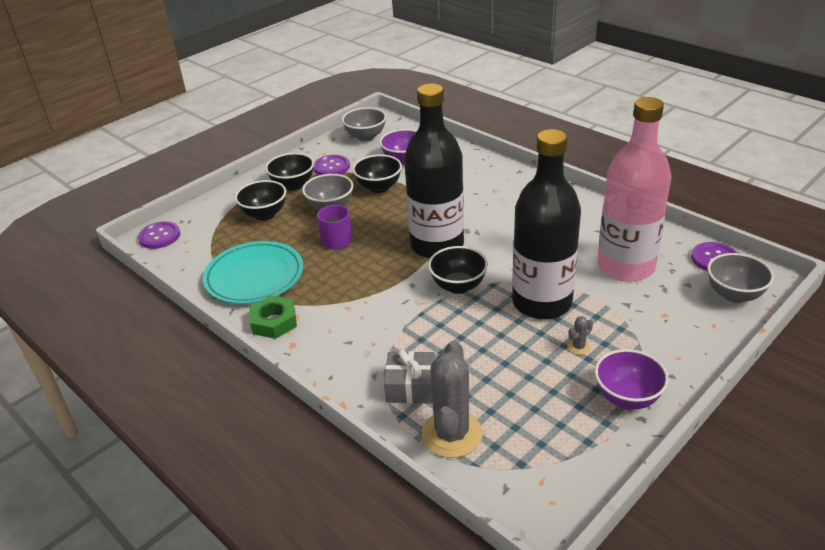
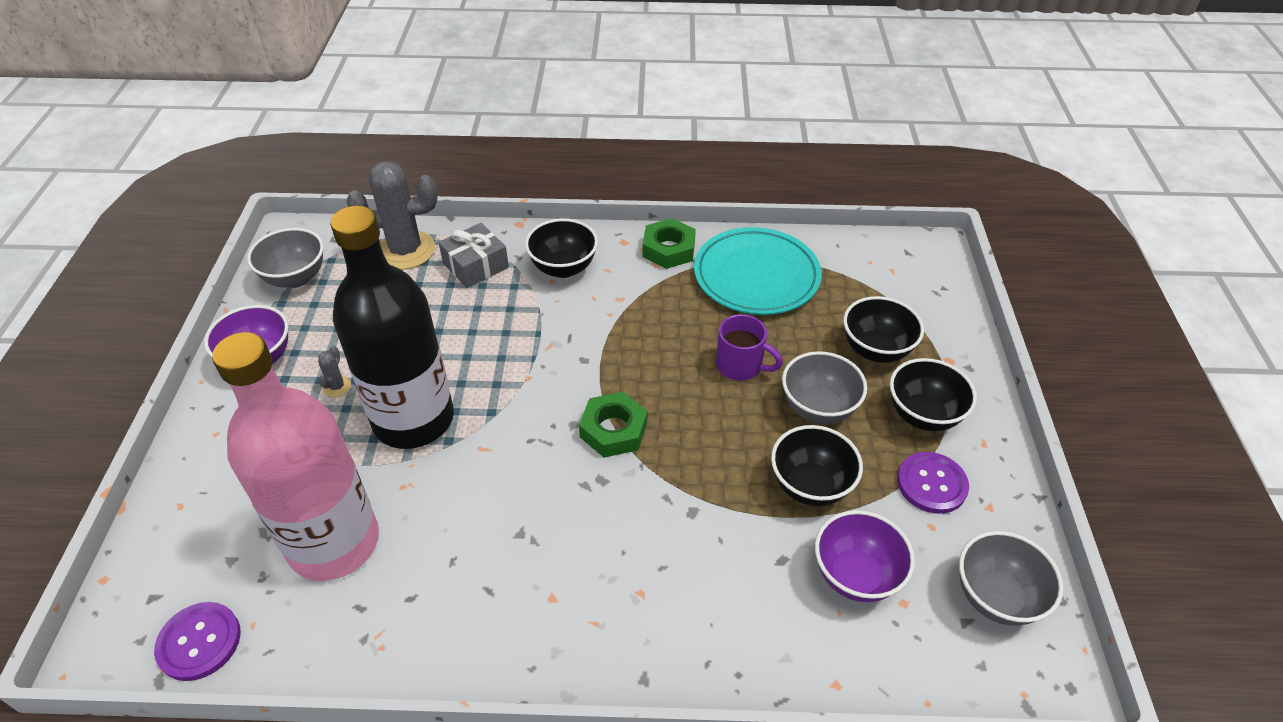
camera: 135 degrees right, 10 degrees up
purple button [138,221,180,249] -> none
black bottle [404,84,464,259] -> green nut [579,392,647,458]
grey cactus [422,341,482,458] -> grey cactus turned 60 degrees counterclockwise [346,161,438,270]
black bowl [428,246,488,294] -> black bowl moved to [525,218,598,278]
grey bowl [707,253,774,303] -> grey bowl moved to [247,228,324,288]

